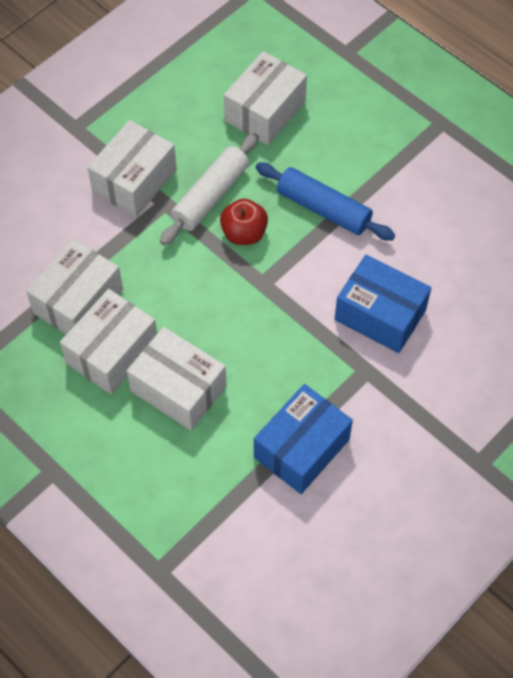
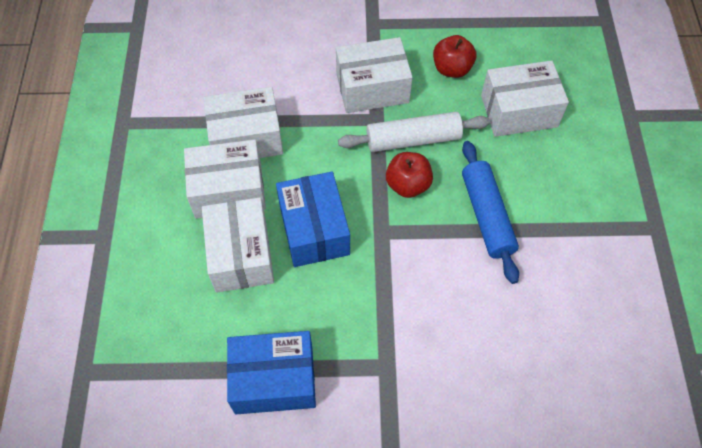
camera: 45 degrees right, 0 degrees up
blue box [335,255,431,353] -> blue box moved to [276,171,350,267]
none -> red apple [433,35,476,78]

